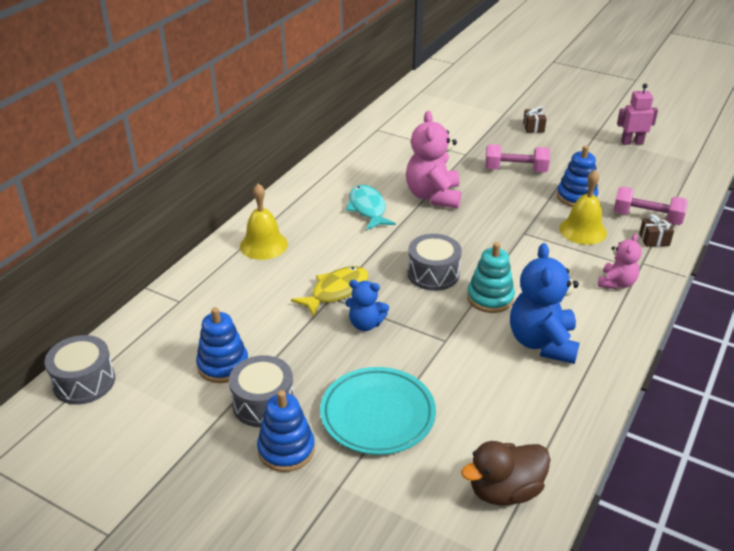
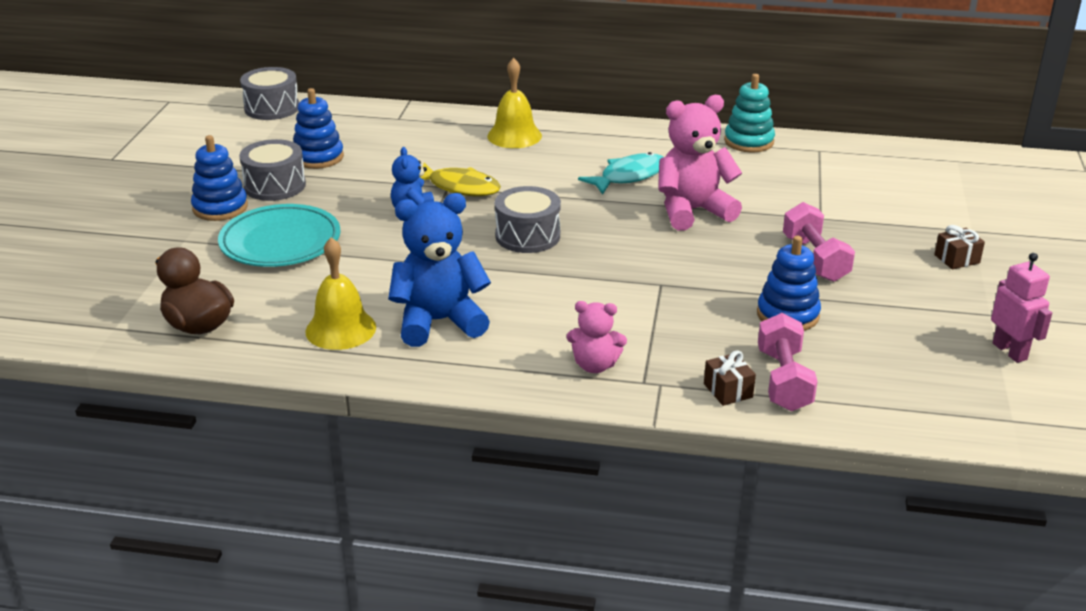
camera: 70 degrees right, 5 degrees down
turquoise stacking toy [467,242,515,313] -> turquoise stacking toy moved to [724,74,775,152]
yellow bell [559,170,607,245] -> yellow bell moved to [305,237,376,350]

